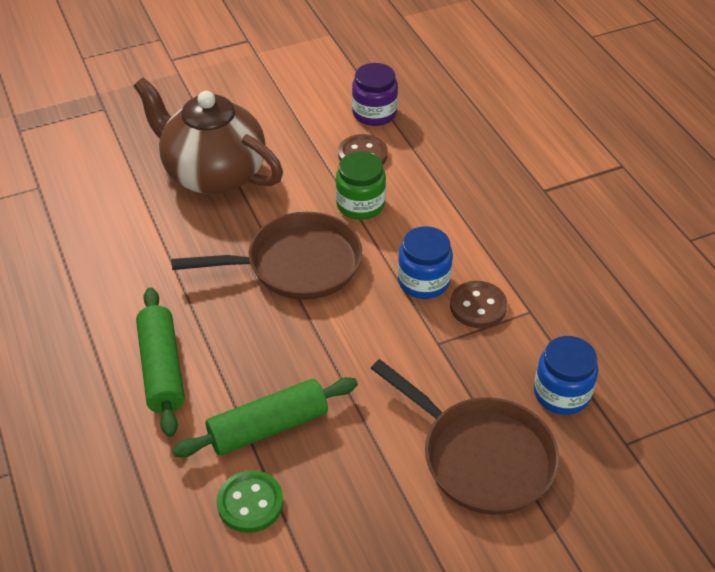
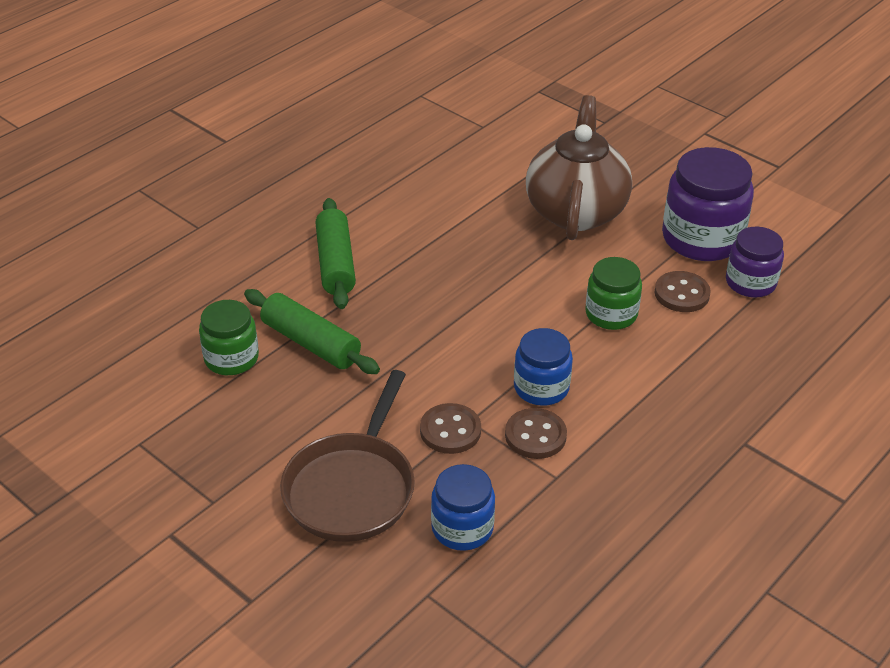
camera: 65 degrees right, 5 degrees down
green rolling pin [136,287,185,437] -> green rolling pin turned 60 degrees counterclockwise [315,198,356,309]
brown pan [171,212,362,300] -> none
green button [217,470,283,533] -> green jar [199,300,259,375]
none -> brown button [420,403,481,454]
none -> purple jar [662,147,754,261]

